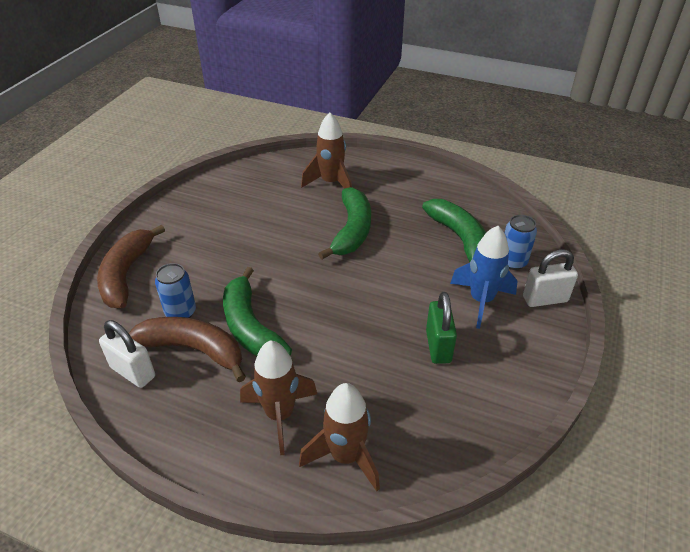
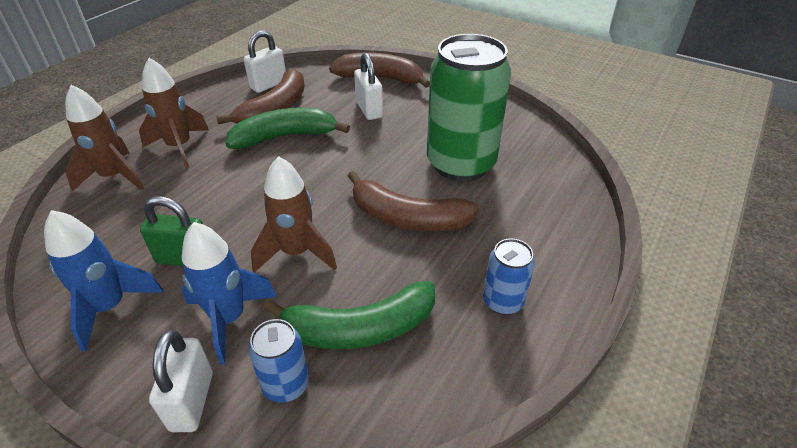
camera: 100 degrees right, 0 degrees up
blue can [155,263,196,318] -> blue can moved to [483,238,535,315]
brown rocket [301,113,352,188] -> brown rocket moved to [251,156,337,273]
green banana [318,187,371,259] -> brown banana [348,171,479,231]
none -> blue rocket [44,210,164,351]
none -> white padlock [354,53,383,120]
none -> green can [427,34,511,182]

